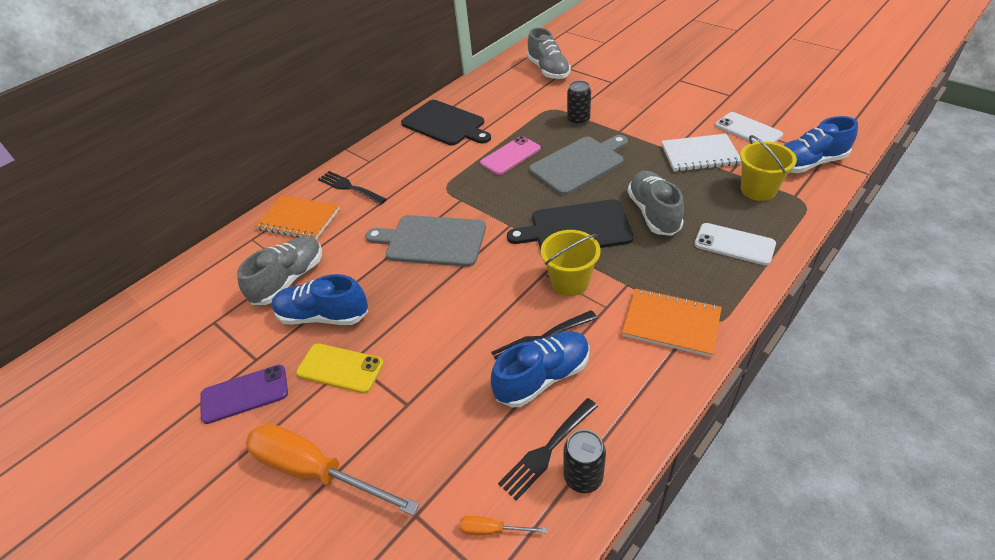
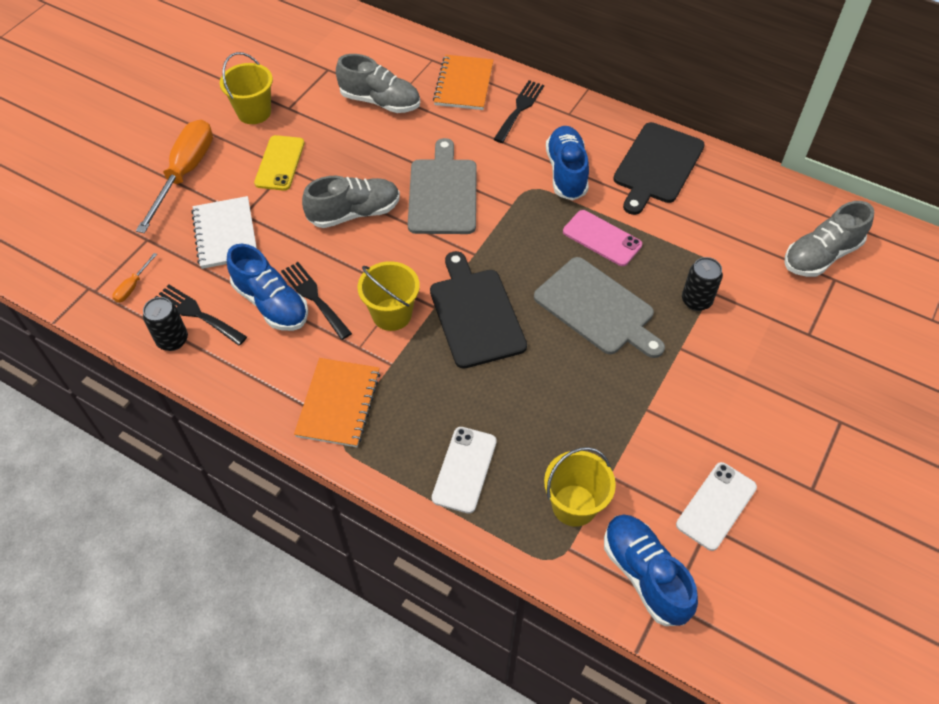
camera: 75 degrees right, 10 degrees up
purple phone [200,365,288,424] -> yellow bucket [220,52,273,124]
blue shoe [271,274,368,325] -> blue shoe moved to [546,126,589,201]
orange screwdriver [459,516,547,535] -> orange screwdriver turned 150 degrees counterclockwise [113,253,157,303]
grey shoe [627,171,684,236] -> grey shoe moved to [302,176,400,228]
white notebook [661,134,742,172] -> white notebook moved to [191,196,257,269]

